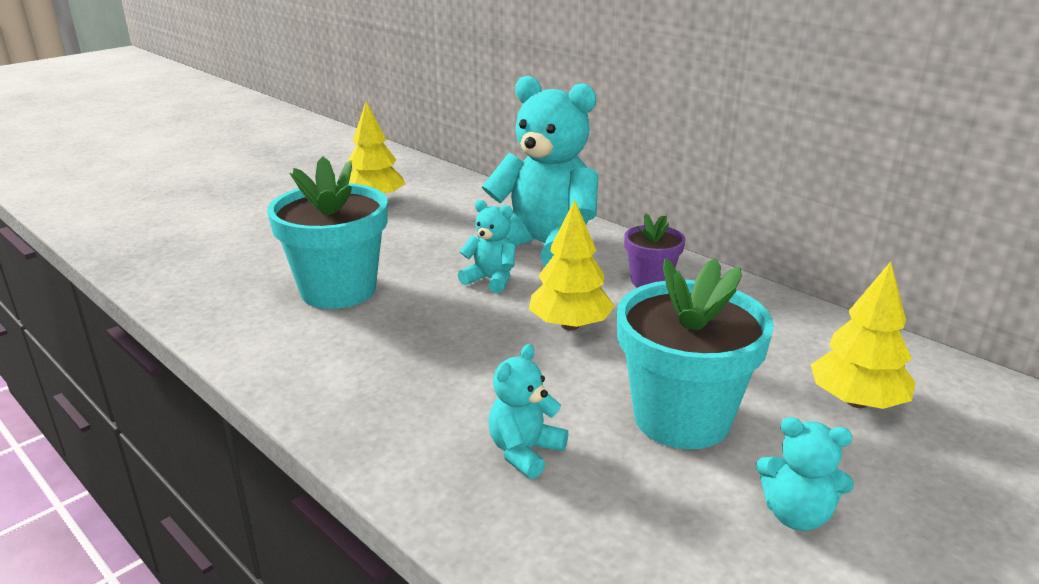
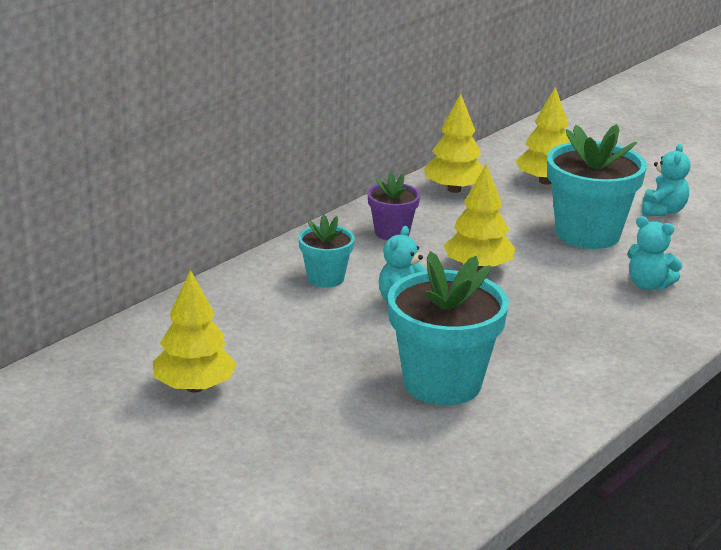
camera: 95 degrees left, 0 degrees up
turquoise teddy bear [477,75,598,266] -> turquoise flower pot [298,215,355,288]
none -> yellow tree [424,93,483,193]

